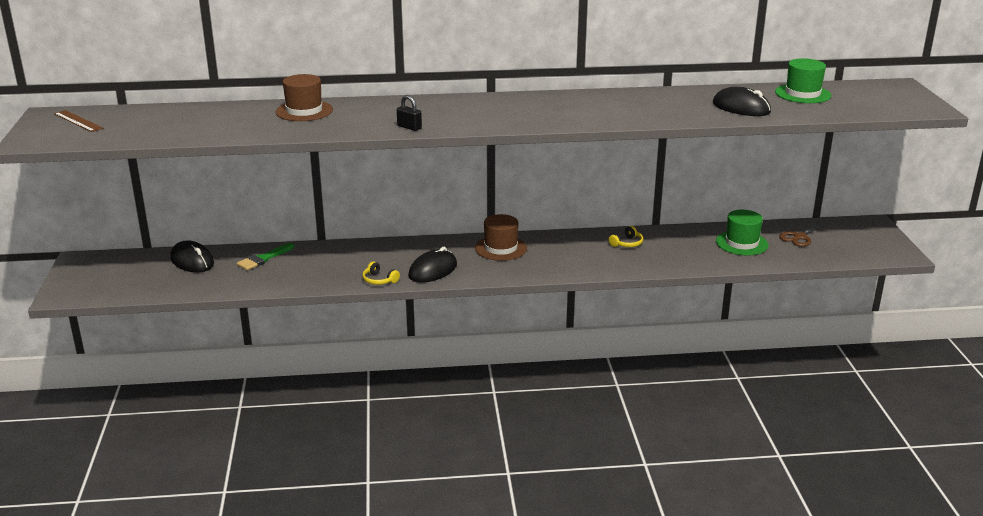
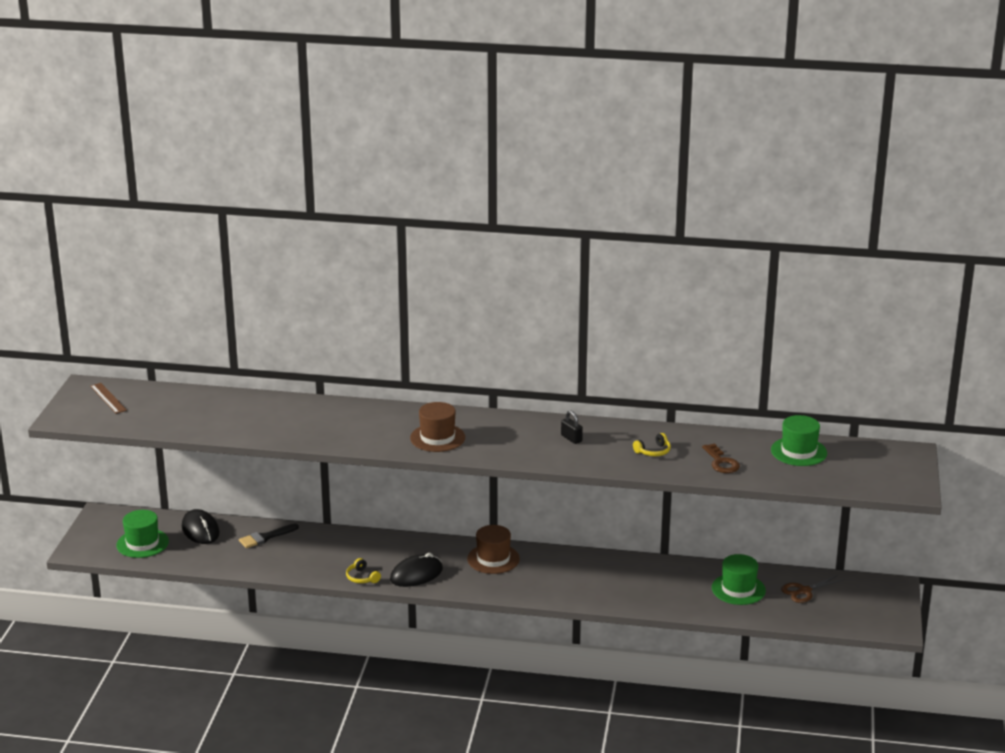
camera: 15 degrees right, 0 degrees up
green brush [237,243,294,270] -> black brush [239,524,299,548]
brown hat [275,74,333,121] -> brown hat moved to [410,402,465,452]
black padlock [397,95,422,131] -> black padlock moved to [561,410,583,444]
yellow headphones [609,226,643,247] -> yellow headphones moved to [633,433,671,456]
black mouse [713,87,771,116] -> brown key [702,443,740,473]
none -> green hat [116,510,169,558]

